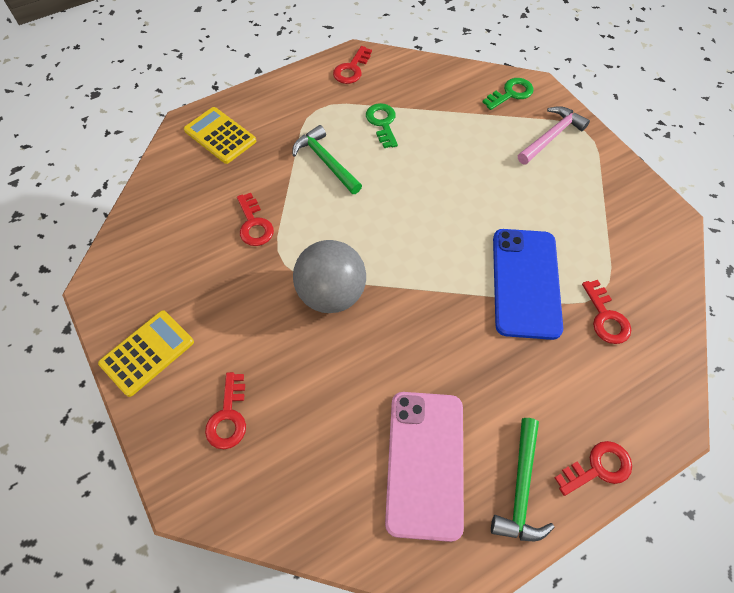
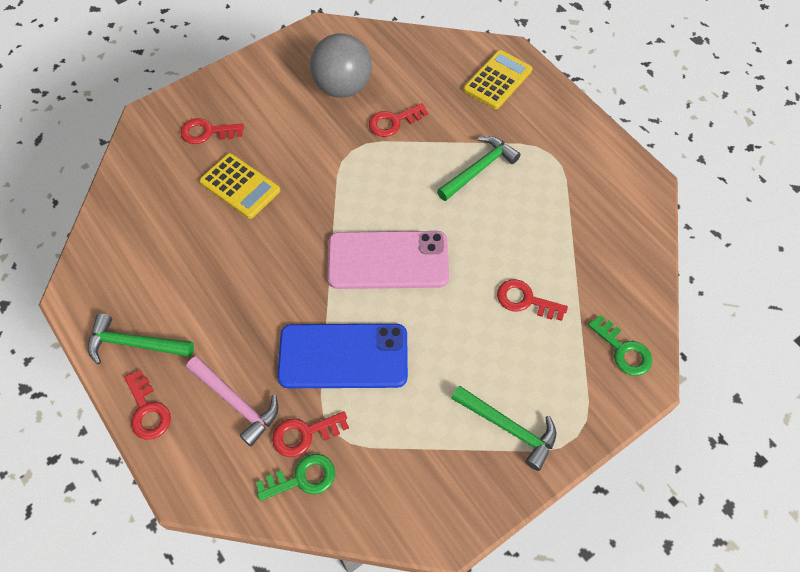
camera: 85 degrees right, 0 degrees up
yellow calculator [98,310,194,397] -> yellow calculator moved to [199,153,280,219]
grey ball [293,240,366,313] -> grey ball moved to [310,33,372,98]
red key [333,46,372,84] -> red key moved to [497,279,568,321]
green key [366,103,398,148] -> green key moved to [256,454,335,501]
pink phone [385,392,464,542] -> pink phone moved to [327,231,449,289]
pink hammer [518,106,590,165] -> pink hammer moved to [186,356,278,446]
none -> green hammer [451,385,556,471]

